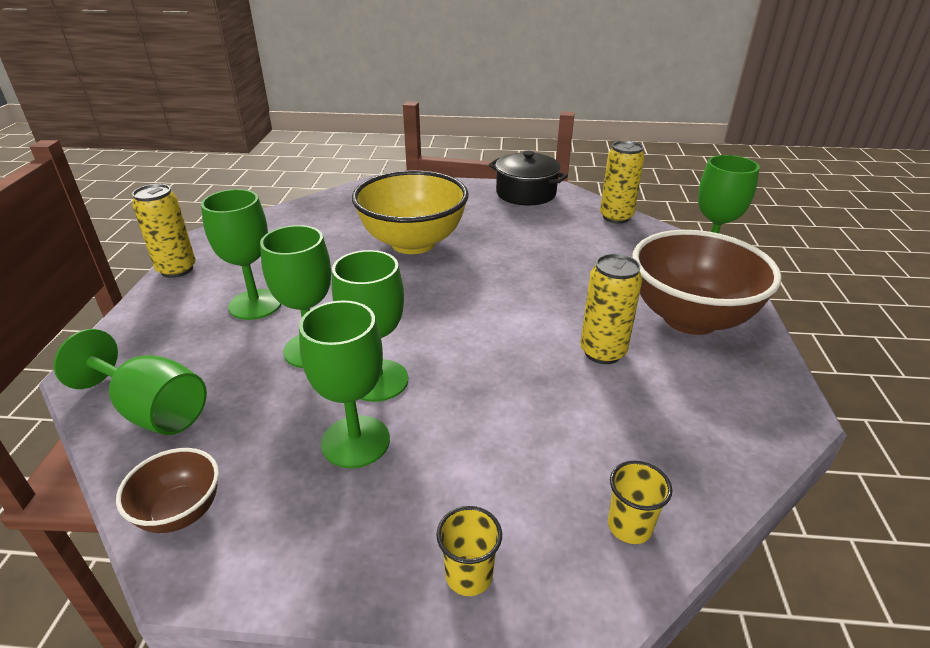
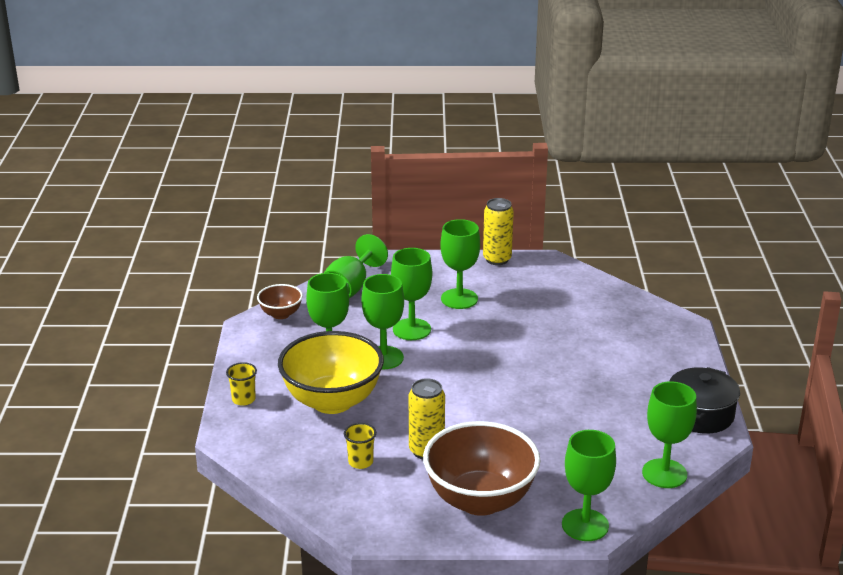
camera: 85 degrees right, 5 degrees down
yellow bowl [352,170,469,254] -> yellow bowl moved to [278,331,384,414]
yellow can [600,141,645,224] -> green goblet [642,381,697,488]
yellow cup [608,461,672,544] -> yellow cup moved to [344,423,376,469]

